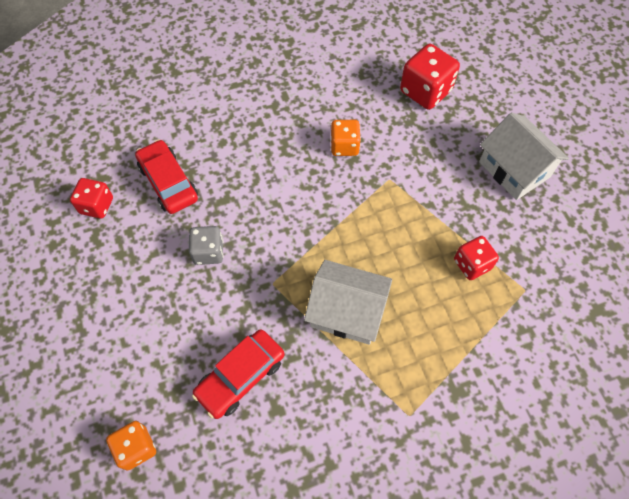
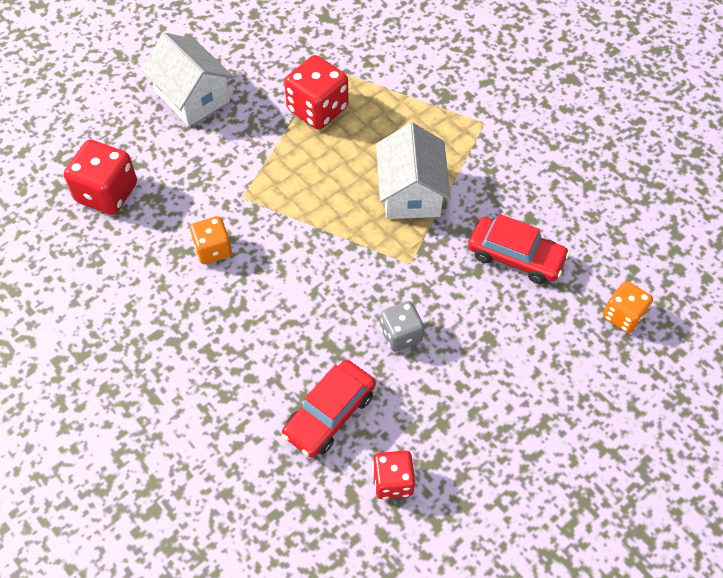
camera: 110 degrees left, 5 degrees down
red dice [454,236,499,280] -> red dice [284,55,348,130], size x1.57
white house [479,113,569,200] -> white house turned 75 degrees counterclockwise [142,33,234,126]

